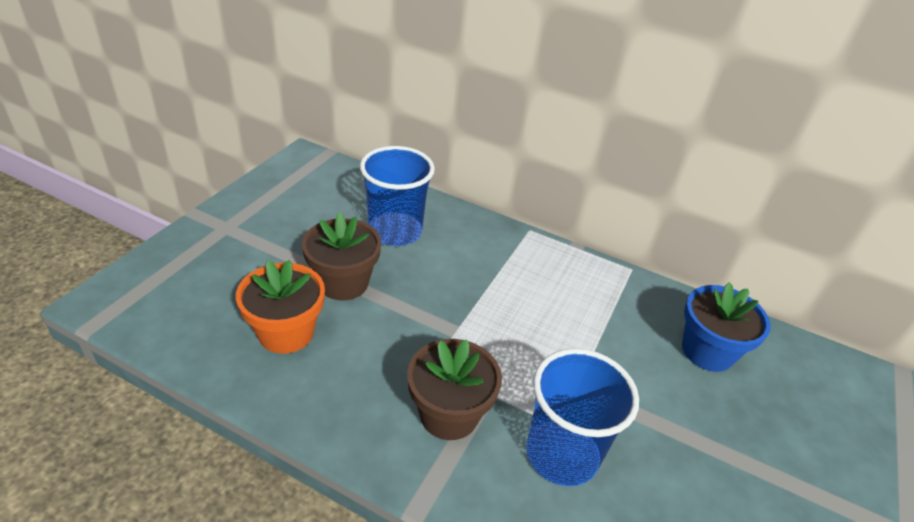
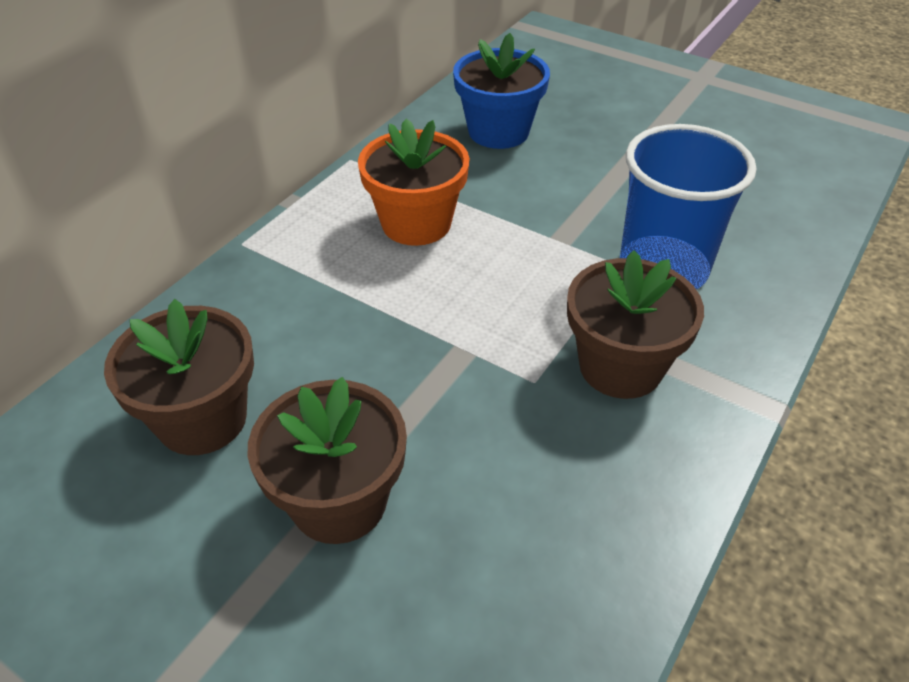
camera: 80 degrees left, 5 degrees up
orange flower pot [236,260,325,354] -> orange flower pot moved to [358,119,470,246]
blue cup [360,146,435,246] -> brown flower pot [104,299,254,455]

